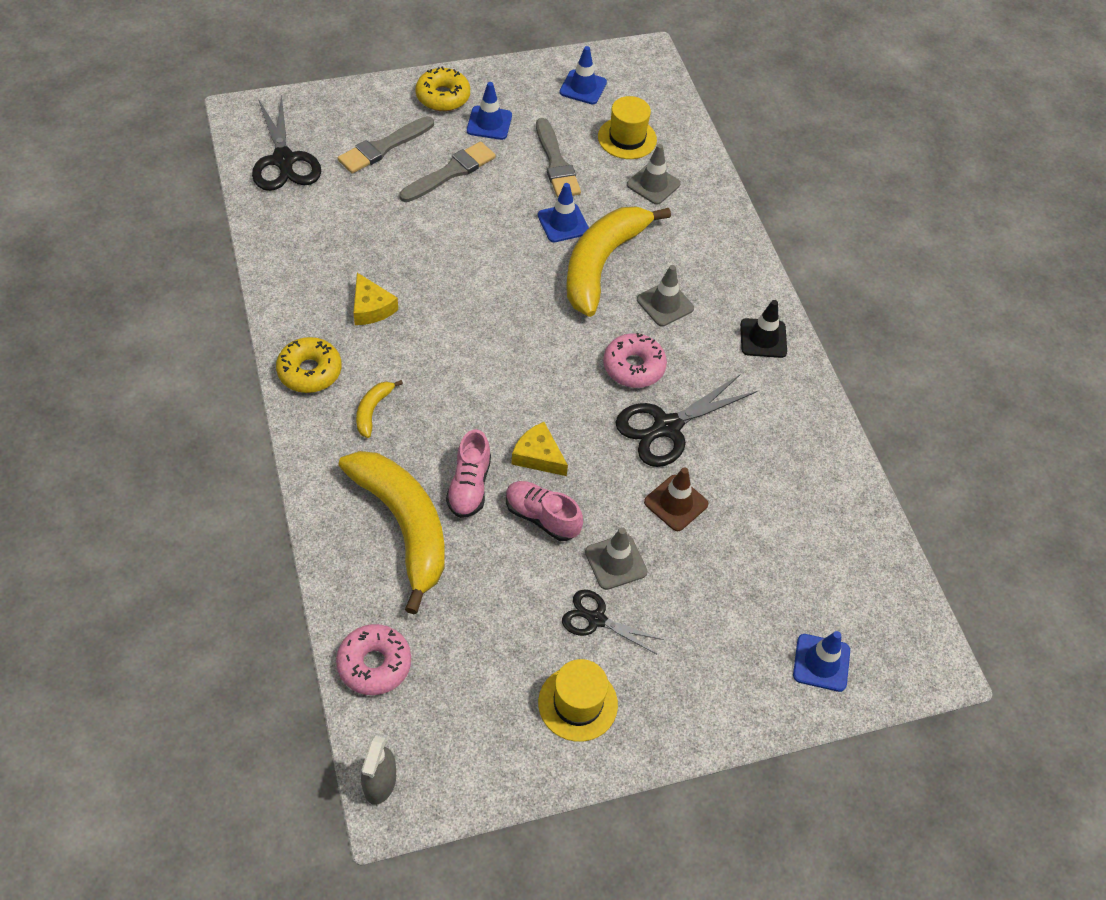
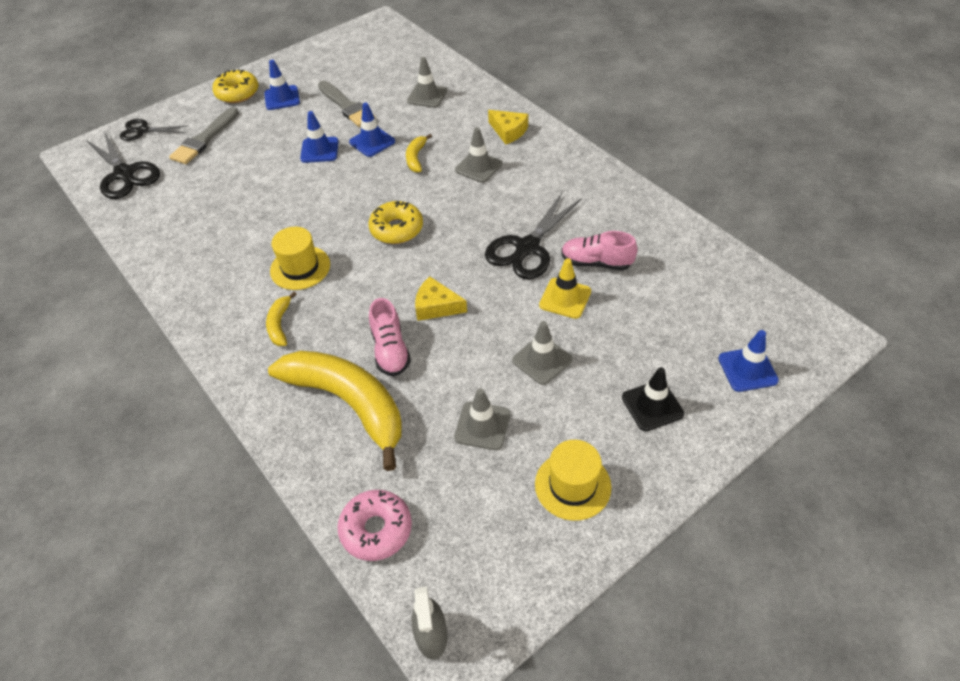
camera: 15 degrees left, 5 degrees down
yellow donut [276,337,342,393] -> yellow donut moved to [368,201,423,244]
yellow cheese [353,273,398,325] -> yellow cheese moved to [488,110,528,144]
grey brush [399,142,496,202] -> none
pink shoe [506,481,583,541] -> pink shoe moved to [561,231,638,270]
blue traffic cone [560,46,607,104] -> blue traffic cone moved to [300,111,338,163]
black scissors [562,590,664,654] -> black scissors moved to [120,119,187,141]
yellow banana [566,207,671,317] -> yellow banana [406,134,432,173], size x0.42
yellow hat [598,96,657,159] -> yellow hat moved to [270,227,330,290]
pink donut [603,333,667,388] -> none
brown traffic cone [644,467,708,531] -> yellow traffic cone [539,258,591,319]
black traffic cone [740,300,787,358] -> black traffic cone moved to [622,367,684,431]
none -> grey traffic cone [454,388,510,450]

